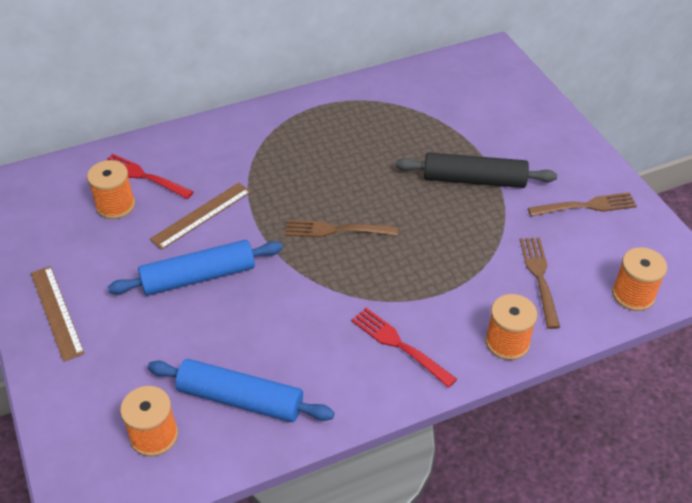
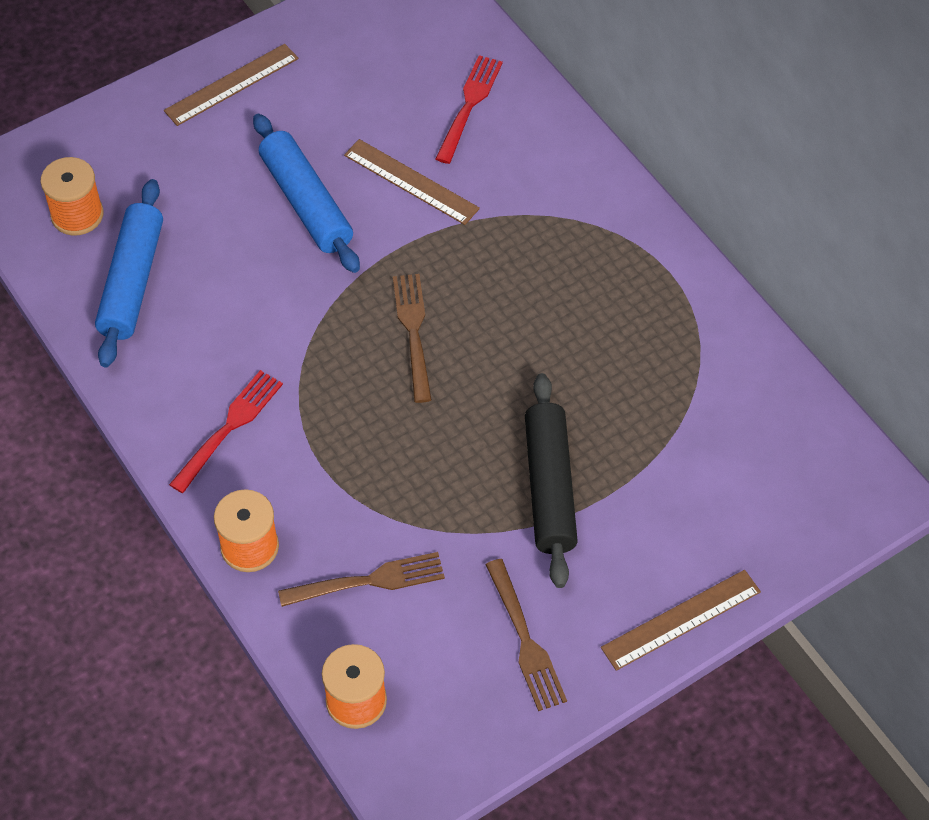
camera: 80 degrees right, 10 degrees up
orange spool [87,160,135,219] -> none
none -> brown ruler [601,570,761,671]

